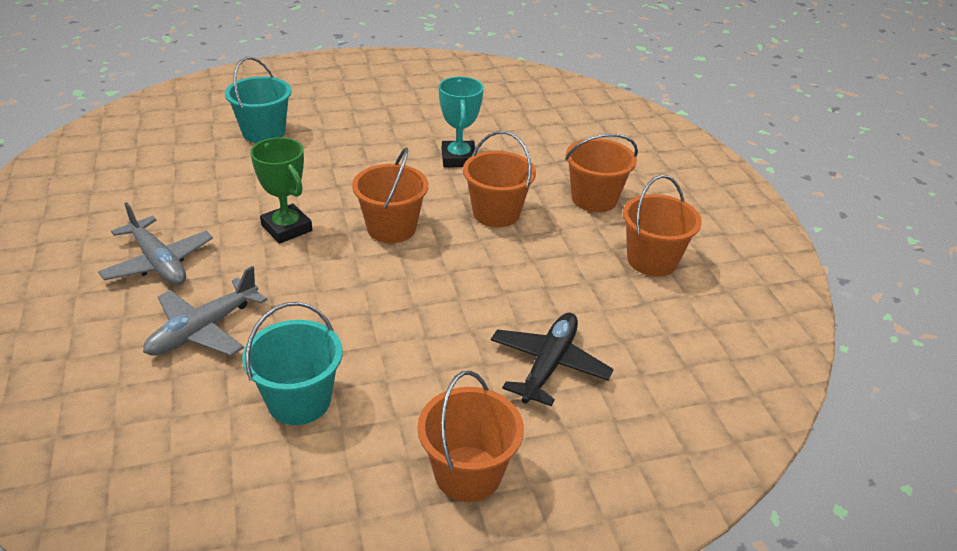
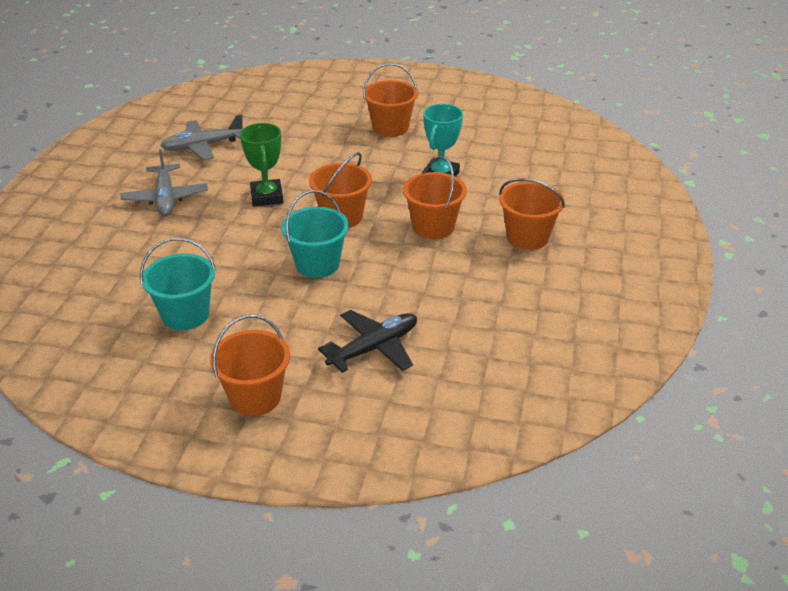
camera: 30 degrees right, 0 degrees up
grey plane [143,266,268,356] -> grey plane moved to [160,114,243,160]
turquoise bucket [225,57,291,143] -> turquoise bucket moved to [281,190,349,278]
orange bucket [623,175,702,276] -> orange bucket moved to [363,63,418,137]

